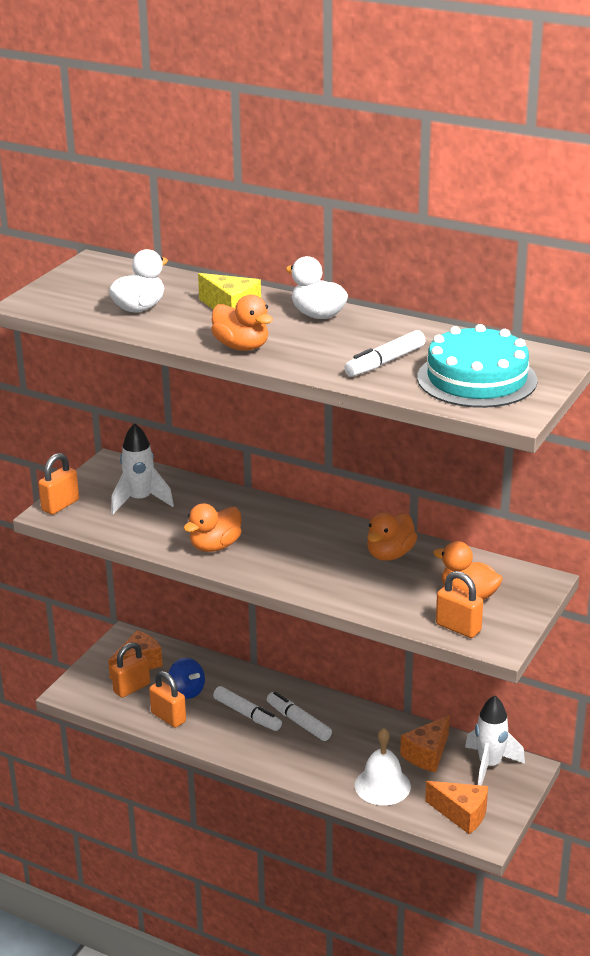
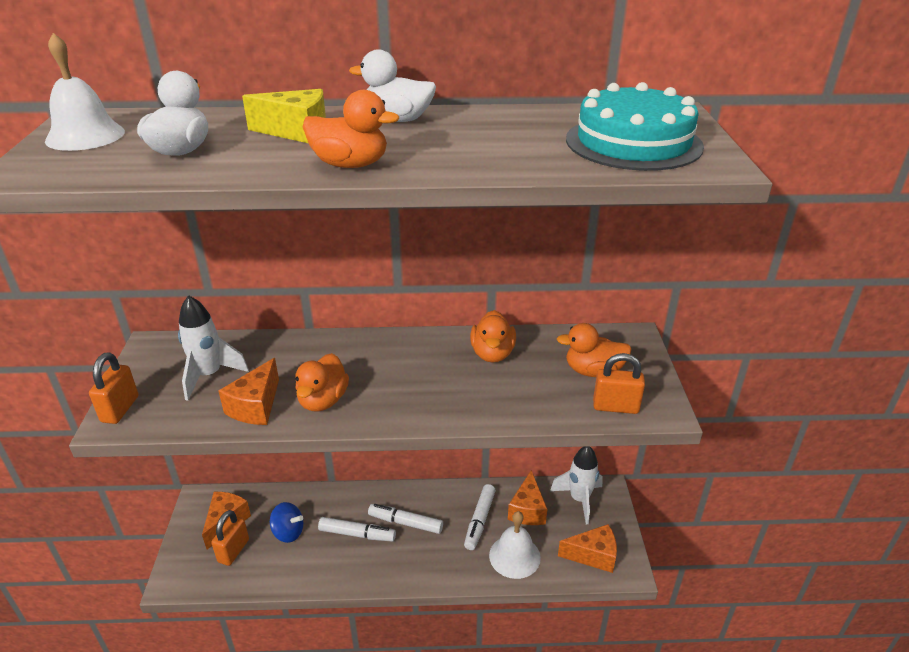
camera: 30 degrees left, 5 degrees up
orange padlock [149,671,186,728] -> none
white marker [344,330,425,377] -> white marker moved to [464,484,496,550]
none -> white bell [45,33,125,151]
none -> orange cheese [218,358,279,425]

